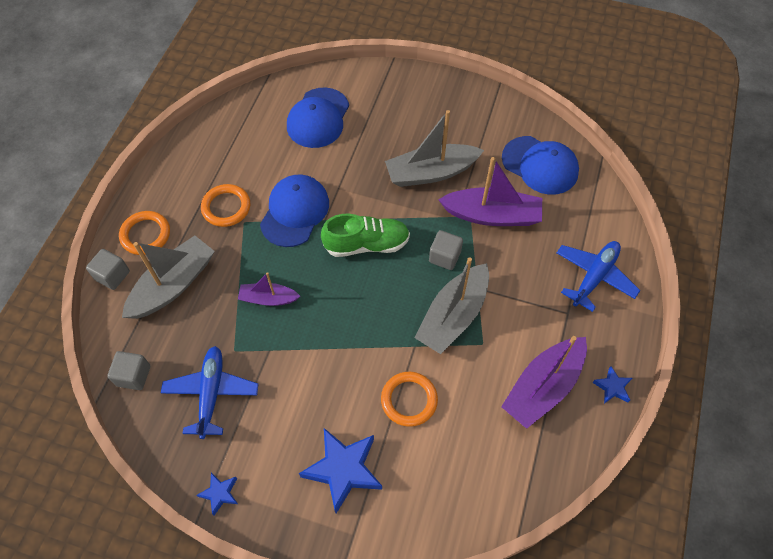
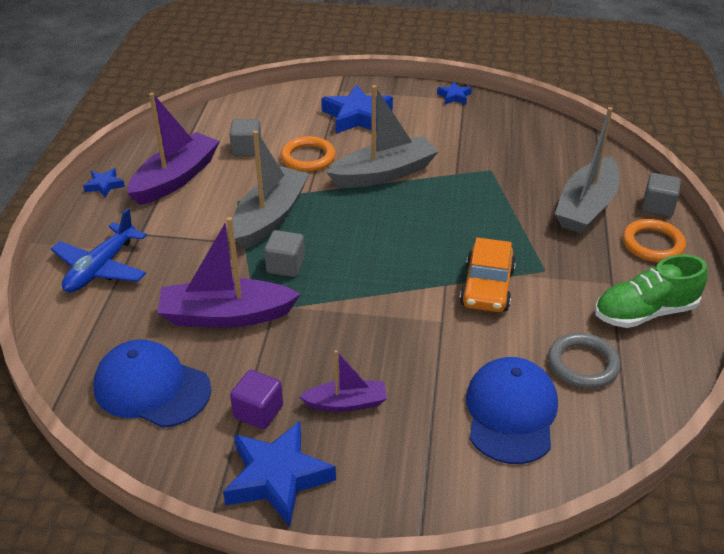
camera: 170 degrees right, 20 degrees down
grey cube [107,351,150,390] -> grey cube moved to [230,119,261,156]
blue plane [161,346,258,439] -> none
orange ring [201,184,250,227] -> none
purple boat [238,272,300,306] -> purple boat moved to [299,350,387,412]
blue cap [260,175,329,247] -> orange car [460,237,516,312]
green shoe [321,213,410,257] -> green shoe moved to [595,254,708,328]
grey boat [385,110,484,187] -> grey boat moved to [326,85,439,188]
none -> blue star [223,421,336,527]
none -> purple cube [230,370,283,430]
none -> grey ring [548,333,621,389]

